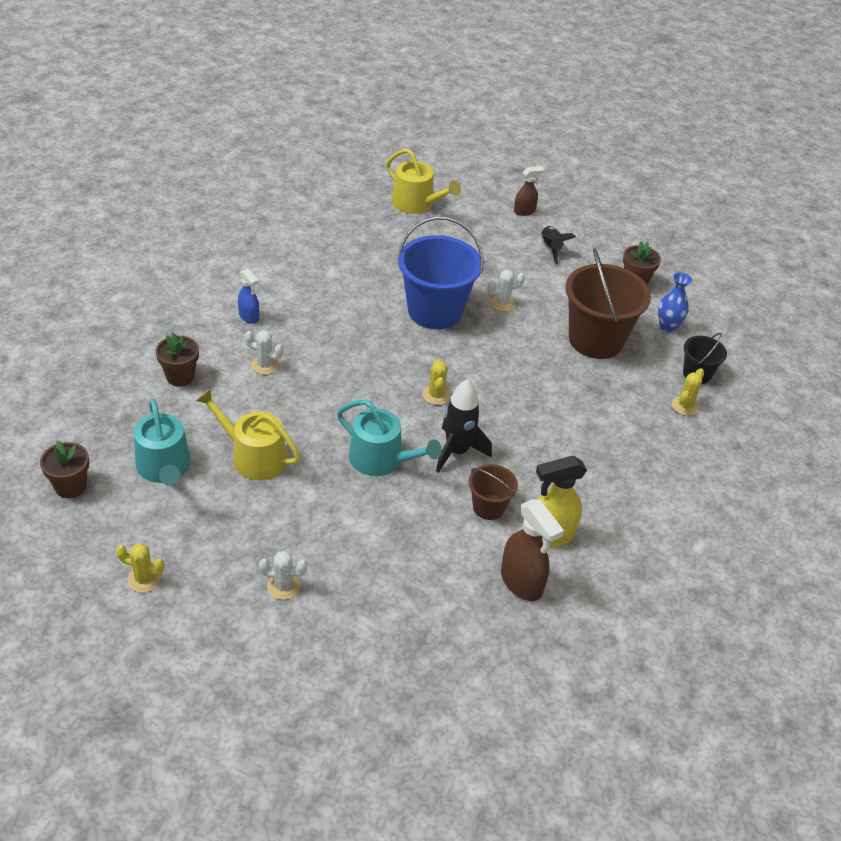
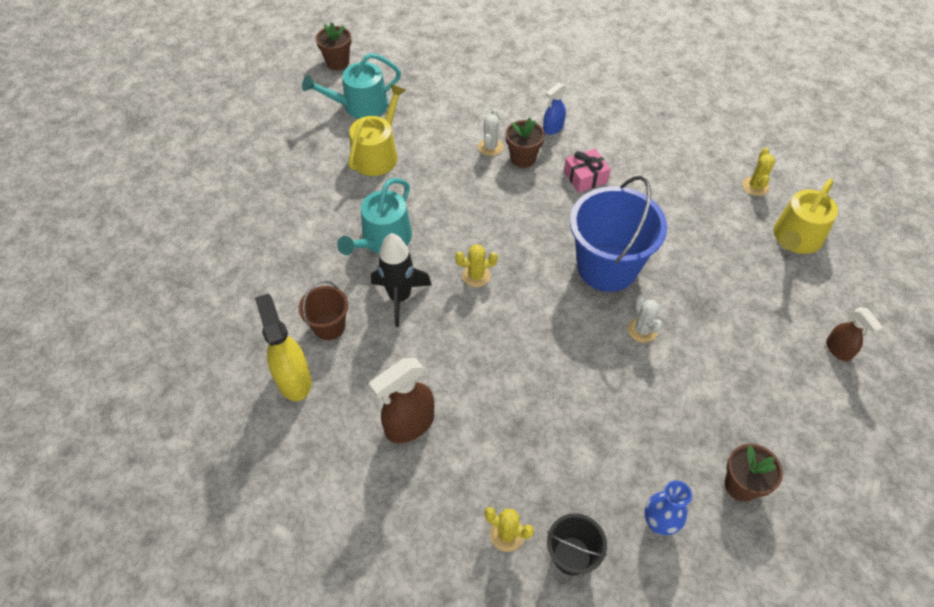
camera: 90 degrees right, 10 degrees up
yellow cactus [116,543,165,593] -> yellow cactus moved to [743,148,775,196]
brown flower pot [156,333,199,387] -> brown flower pot moved to [506,118,545,168]
white cactus [259,551,307,600] -> none
brown spray bottle [501,499,564,601] -> brown spray bottle moved to [369,358,434,443]
black rocket [542,226,576,264] -> none
brown bucket [565,248,651,359] -> none
none -> pink gift [564,149,611,193]

